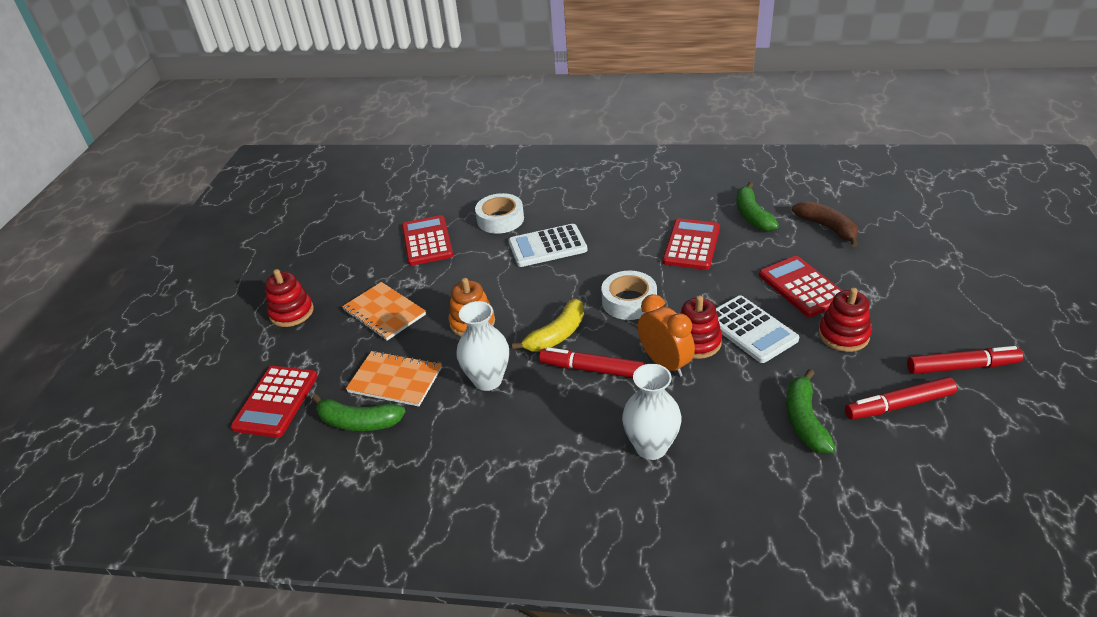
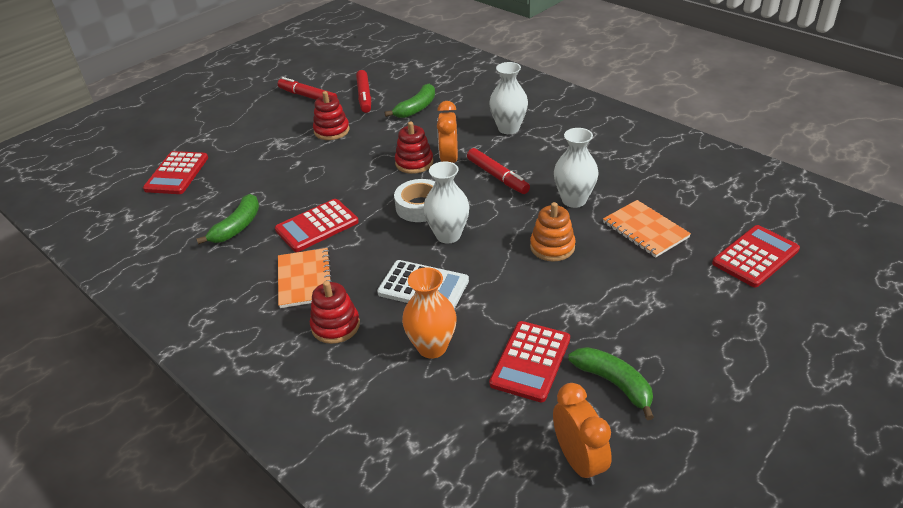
camera: 145 degrees left, 0 degrees up
red stacking toy [265,269,314,327] -> red stacking toy moved to [310,281,360,344]
green banana [312,394,406,431] -> green banana moved to [568,347,654,420]
orange notebook [342,282,426,340] -> orange notebook moved to [278,248,332,308]
white tape [475,193,524,234] -> orange vase [402,267,457,359]
yellow banana [512,299,584,352] -> none
white calculator [716,295,799,363] -> none
red calculator [759,256,842,317] -> red calculator moved to [143,151,208,194]
brown banana [792,201,859,247] -> none
red marker [845,377,957,420] -> red marker turned 60 degrees clockwise [356,70,371,113]
none -> white vase [423,162,470,244]
none -> orange clock [553,383,612,485]

